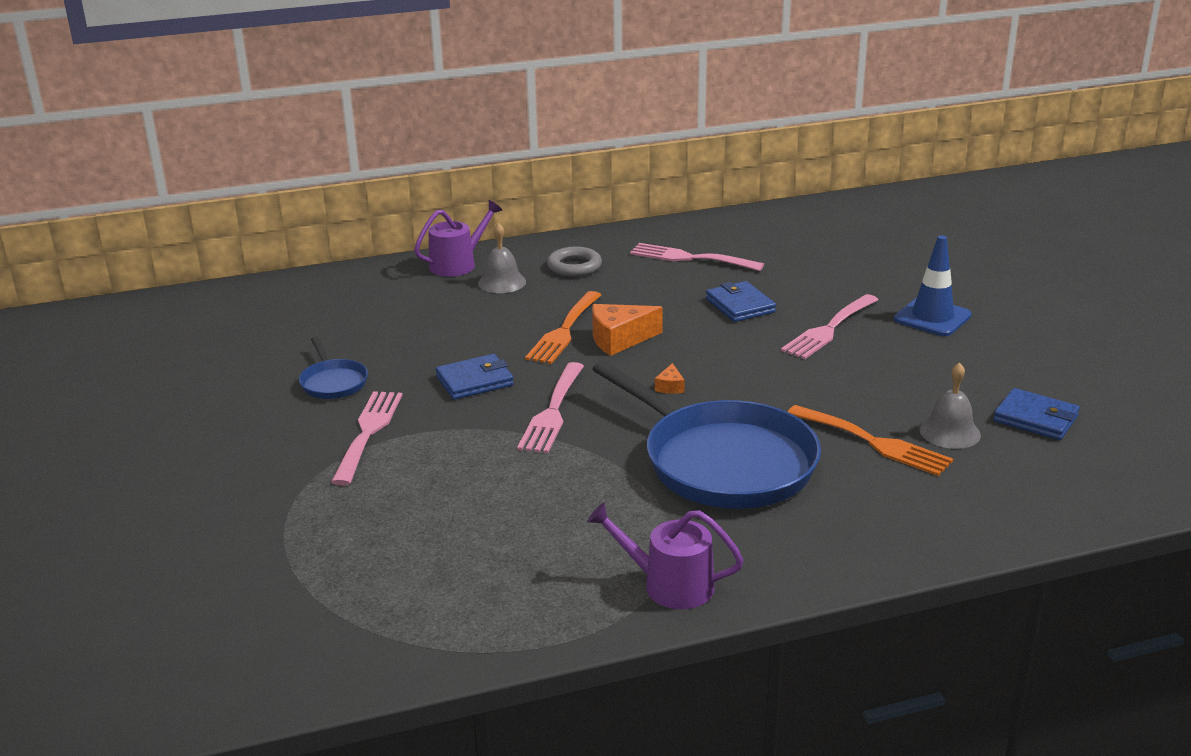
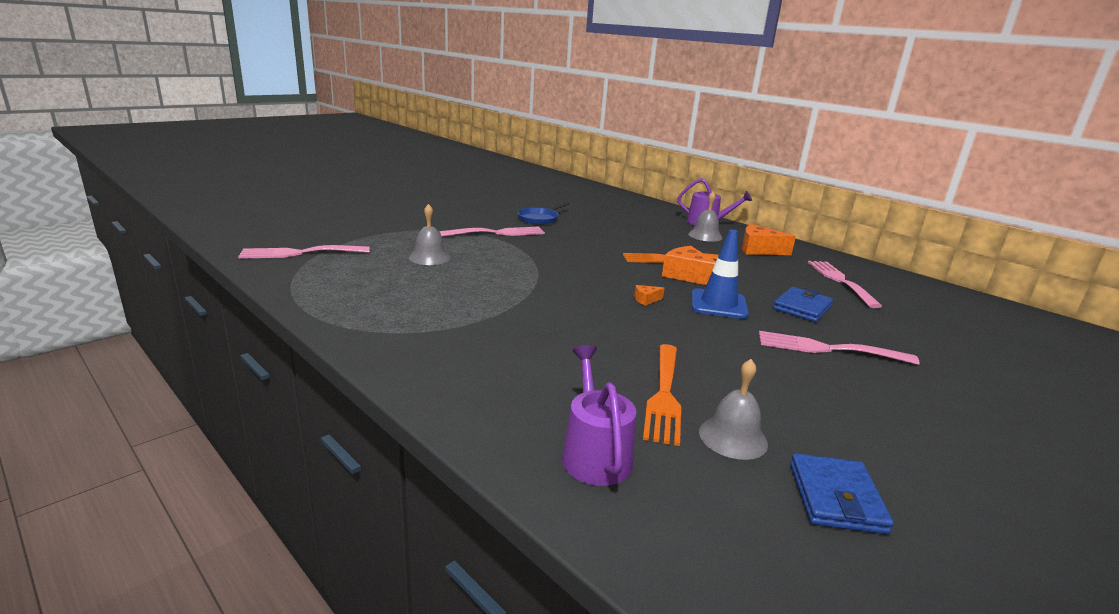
camera: 60 degrees right, 5 degrees down
blue wallet [436,354,514,400] -> none
pink fork [517,362,584,453] -> pink fork moved to [238,245,370,259]
grey ring [547,247,602,277] -> orange cheese [742,224,796,255]
purple watering can [587,503,744,609] -> purple watering can moved to [562,345,636,486]
blue pan [592,361,821,509] -> none
blue traffic cone [894,235,972,336] -> blue traffic cone moved to [692,229,749,319]
none -> grey bell [409,204,451,265]

